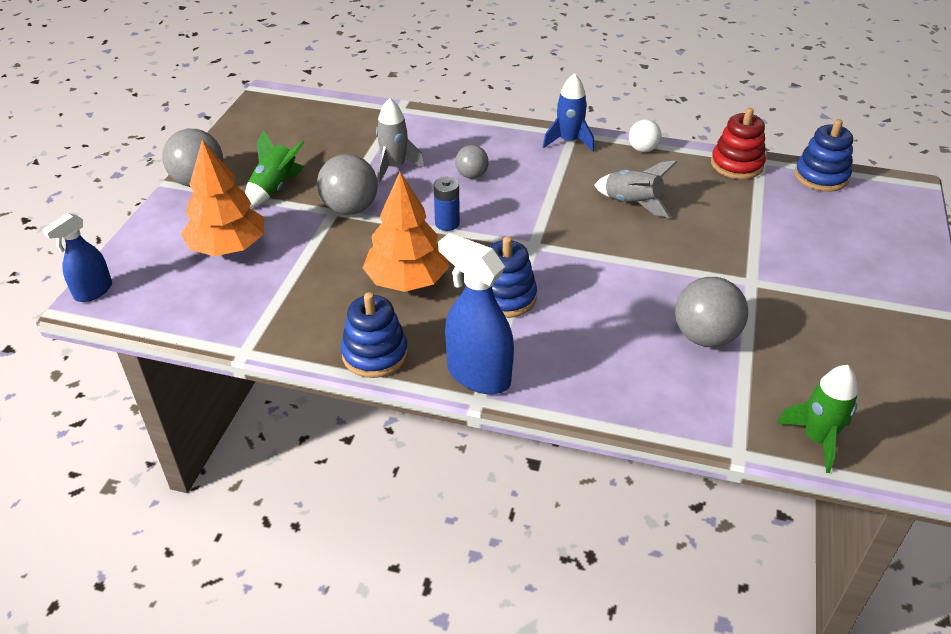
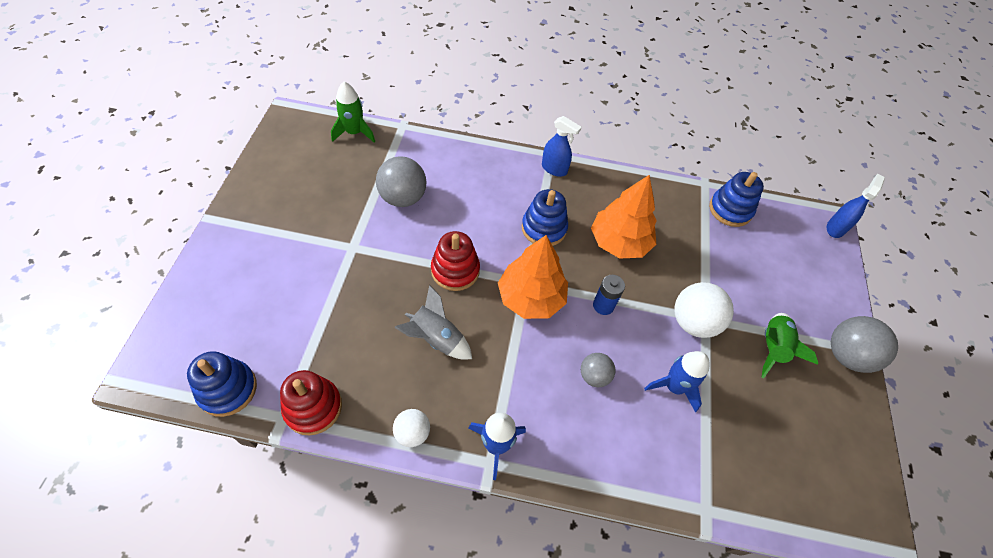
camera: 170 degrees right, 15 degrees up
orange tree [181,139,264,256] -> orange tree moved to [498,235,568,319]
grey ball [317,154,378,215] -> white ball [675,282,734,338]
blue stacking toy [341,292,408,378] -> blue stacking toy moved to [709,172,764,227]
grey rocket [376,98,425,183] -> blue rocket [644,351,710,413]
blue spray bottle [438,233,514,394] -> blue spray bottle [542,116,581,177], size x0.63
none -> red stacking toy [431,231,480,291]

